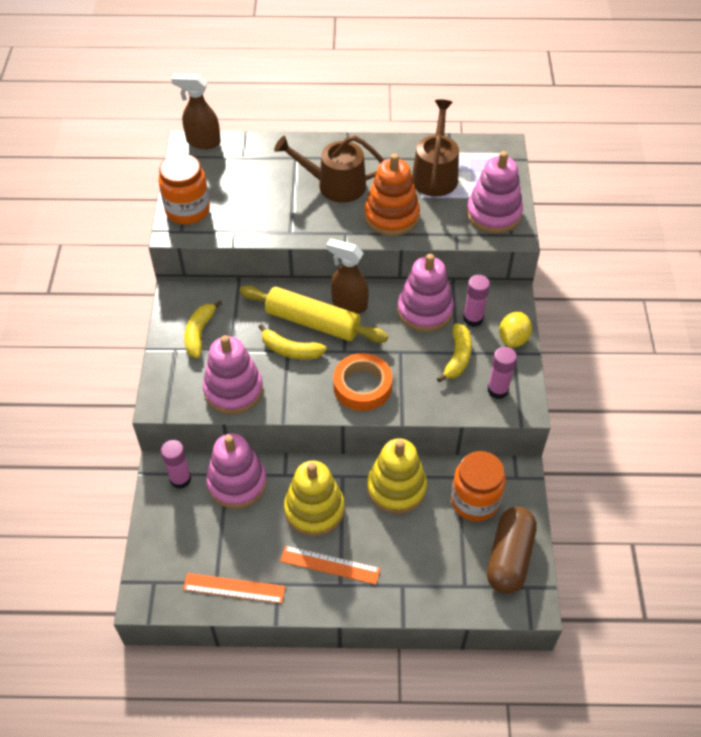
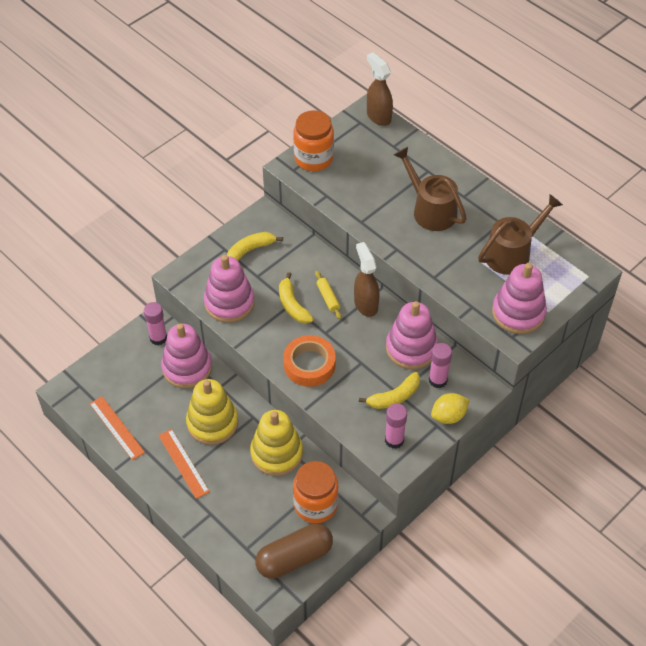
camera: 45 degrees right, 0 degrees up
yellow rolling pin [239,285,388,343] -> yellow rolling pin [315,271,342,319], size x0.45
orange stacking toy [364,153,420,236] -> none

